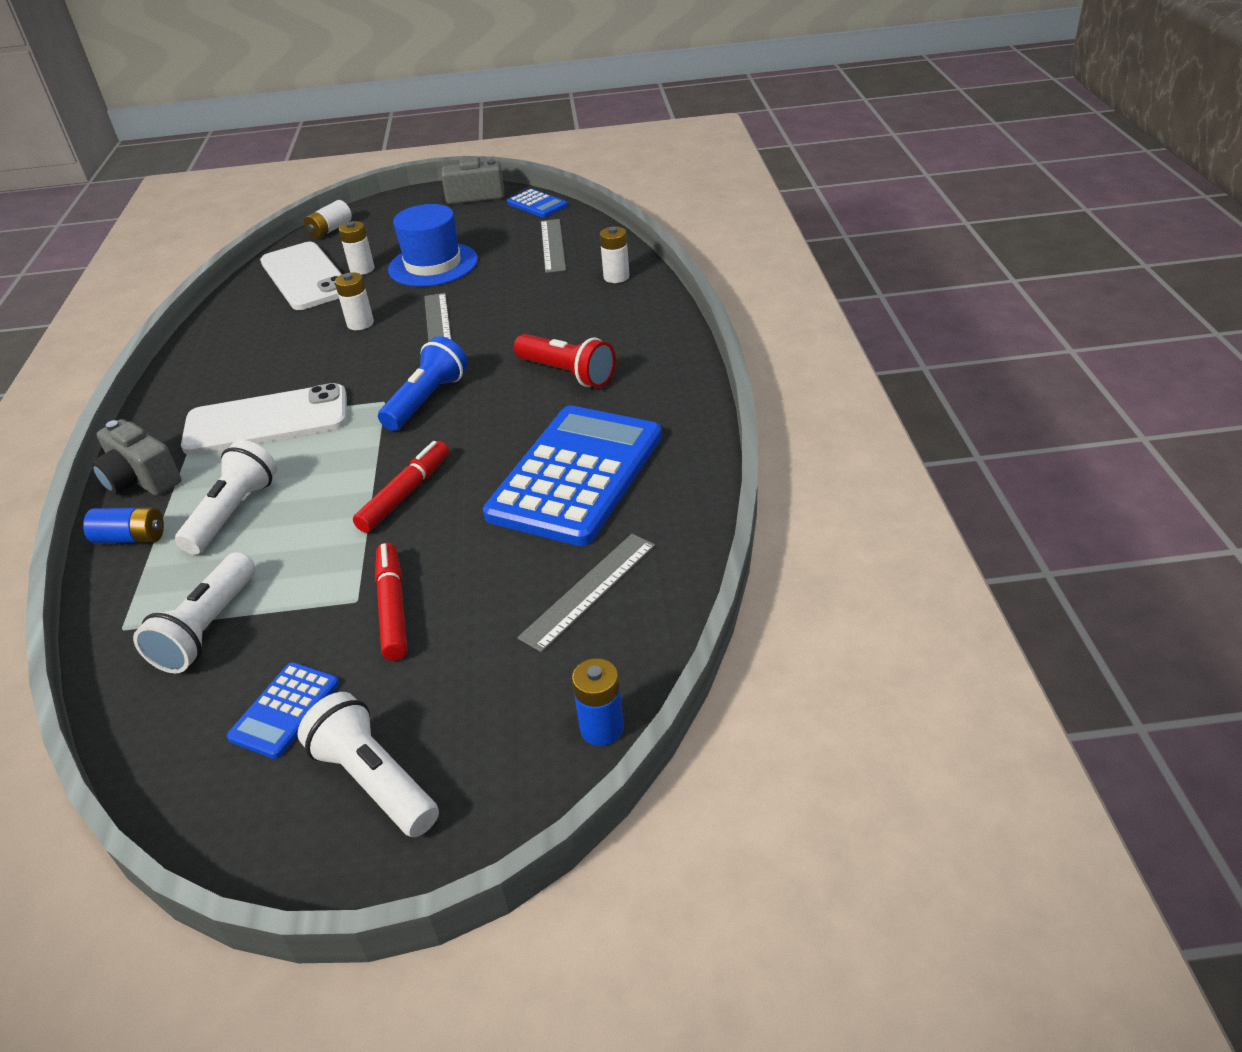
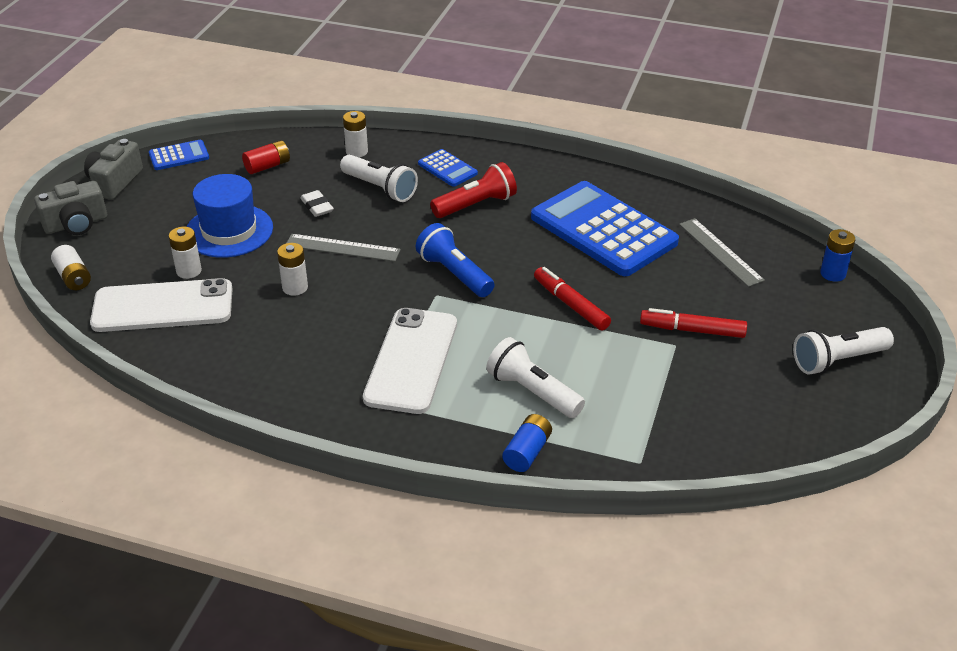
camera: 70 degrees left, 0 degrees up
grey camera [91,419,181,496] -> grey camera moved to [34,181,107,235]
white flashlight [133,552,255,674] -> white flashlight moved to [340,154,418,202]
blue calculator [227,662,339,759] -> blue calculator moved to [418,149,478,187]
grey ruler [541,219,566,273] -> red battery [242,140,290,174]
none -> white eraser [300,190,334,217]

